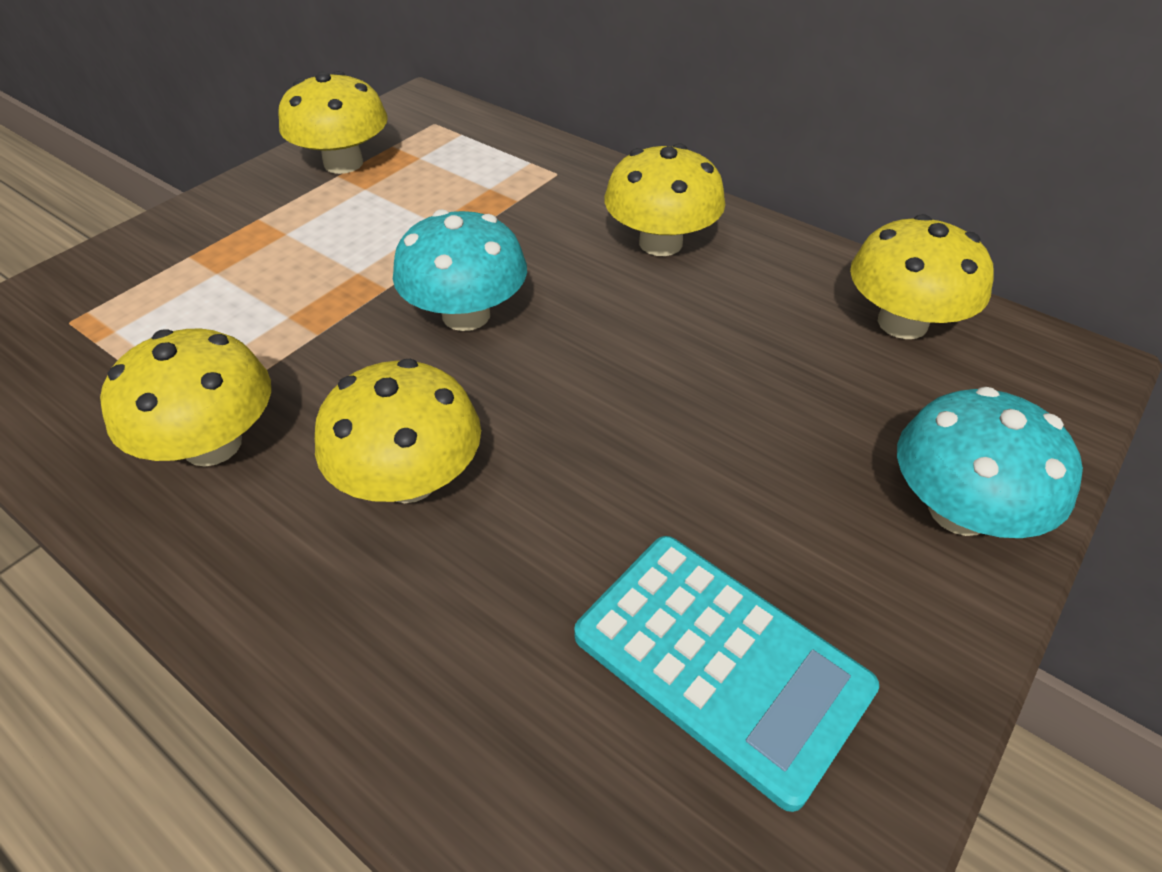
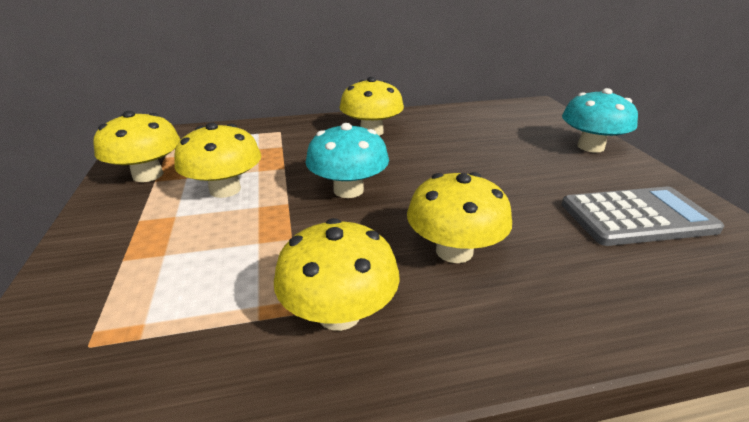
camera: 50 degrees left, 15 degrees down
turquoise calculator [574,536,879,812] -> grey calculator [561,187,724,246]
yellow mushroom [850,214,994,339] -> yellow mushroom moved to [174,122,261,198]

